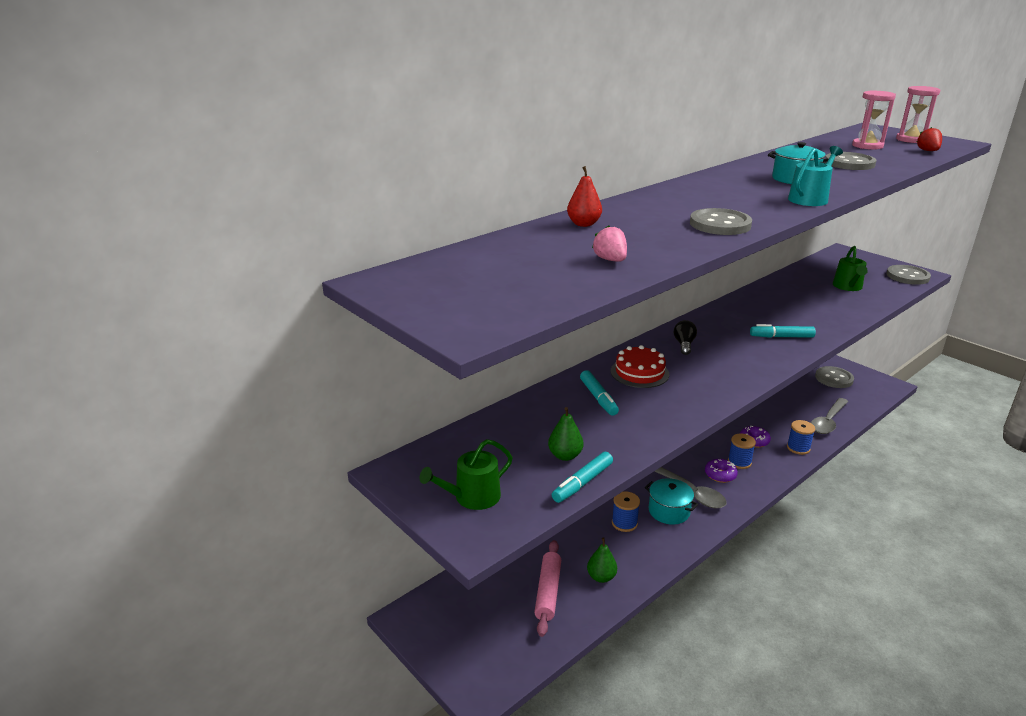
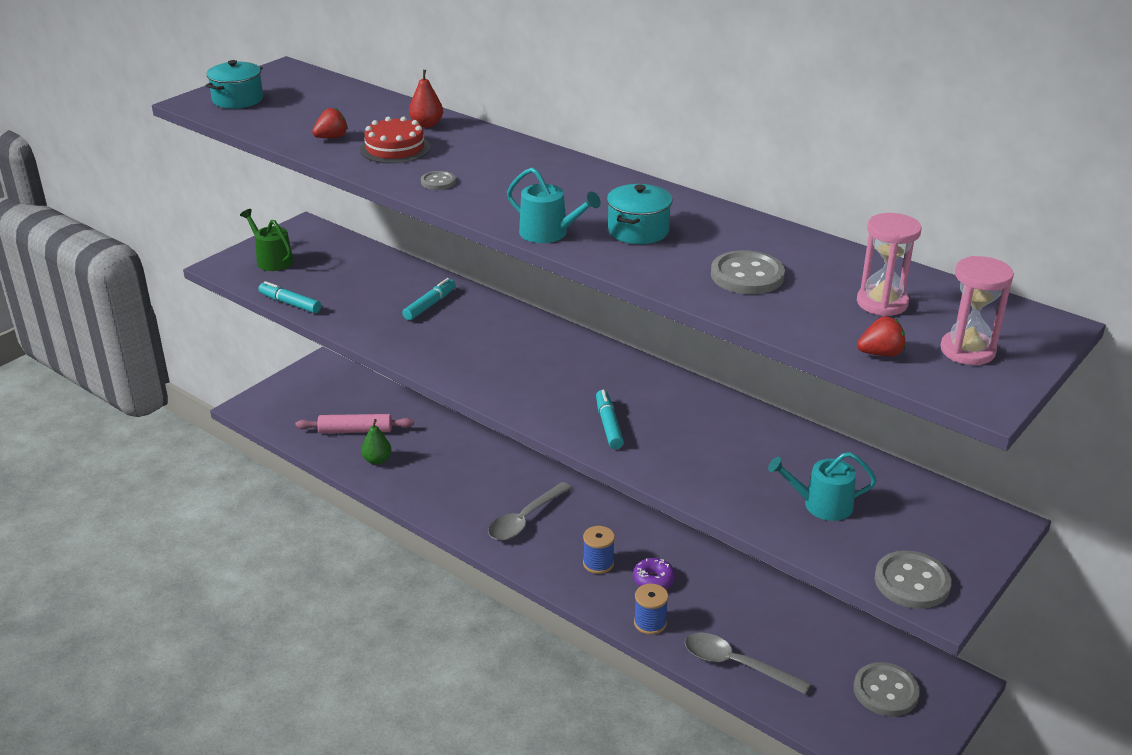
camera: 80 degrees right, 5 degrees up
green pear [548,407,583,461] -> none
turquoise marker [580,370,619,416] -> turquoise marker turned 150 degrees clockwise [402,278,456,321]
pink strawberry [592,225,627,262] -> red strawberry [312,108,348,138]
red cake [611,345,669,388] -> red cake moved to [360,116,430,164]
blue spool [612,491,640,532] -> none
turquoise pot [645,478,698,525] -> turquoise pot moved to [206,60,263,109]
black light bulb [674,320,697,355] -> none
grey button [690,208,752,235] -> grey button [421,171,456,190], size x0.54
purple donut [705,459,738,483] -> none
green watering can [833,246,868,291] -> turquoise watering can [768,452,877,521]

